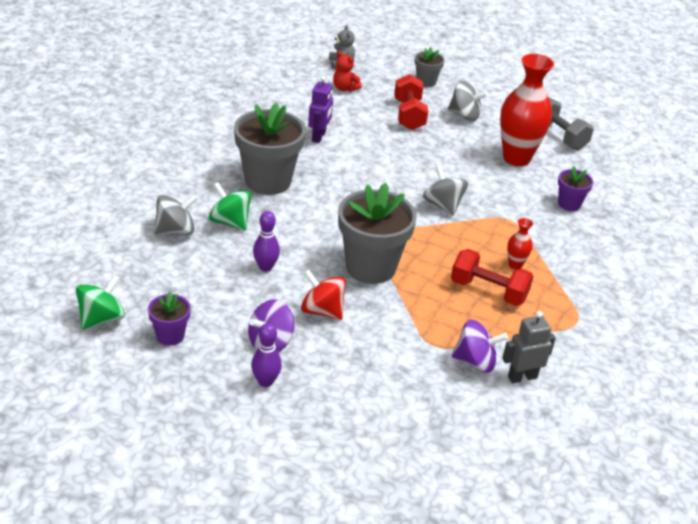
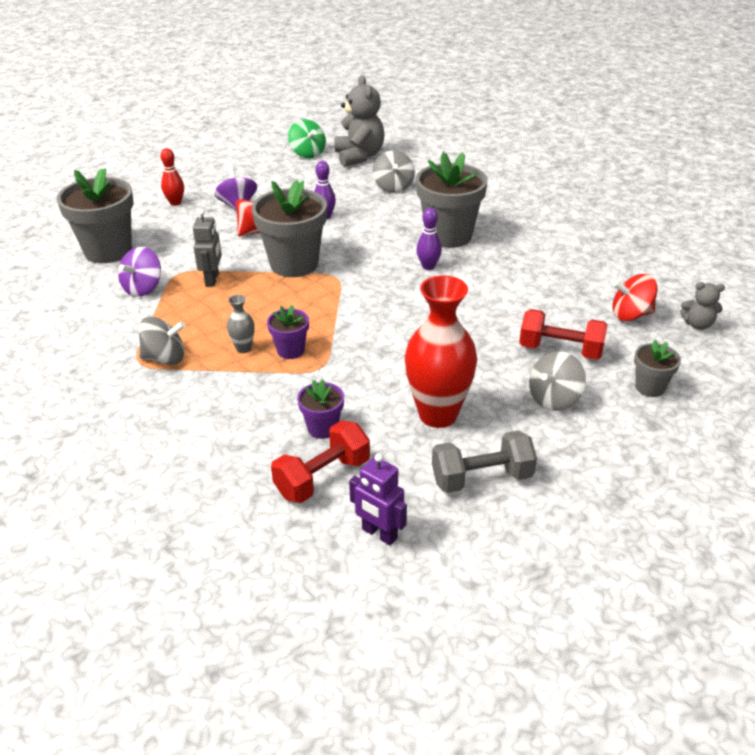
camera: 115 degrees right, 0 degrees up
purple flower pot [148,291,191,346] -> purple flower pot moved to [267,305,309,359]
green spinning top [209,182,251,231] -> none
purple bowling pin [251,323,282,387] -> purple bowling pin moved to [417,208,442,270]
purple robot [308,76,333,143] -> purple robot moved to [349,453,407,545]
red teddy bear [333,51,362,92] -> red spinning top [612,274,658,321]
grey spinning top [423,165,468,216] -> grey spinning top moved to [138,317,185,365]
red dumbbell [451,249,533,306] -> red dumbbell moved to [271,421,370,503]
grey robot [502,311,556,383] -> grey robot moved to [193,209,222,286]
red vase [507,218,533,270] -> grey vase [227,295,255,353]
none -> grey flower pot [57,168,134,263]
none -> red bowling pin [160,148,184,206]
none -> grey teddy bear [334,76,384,167]

